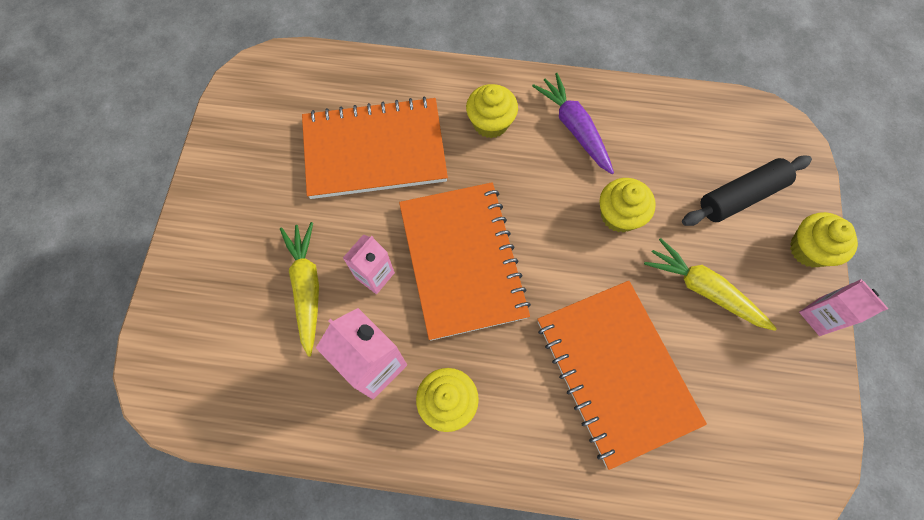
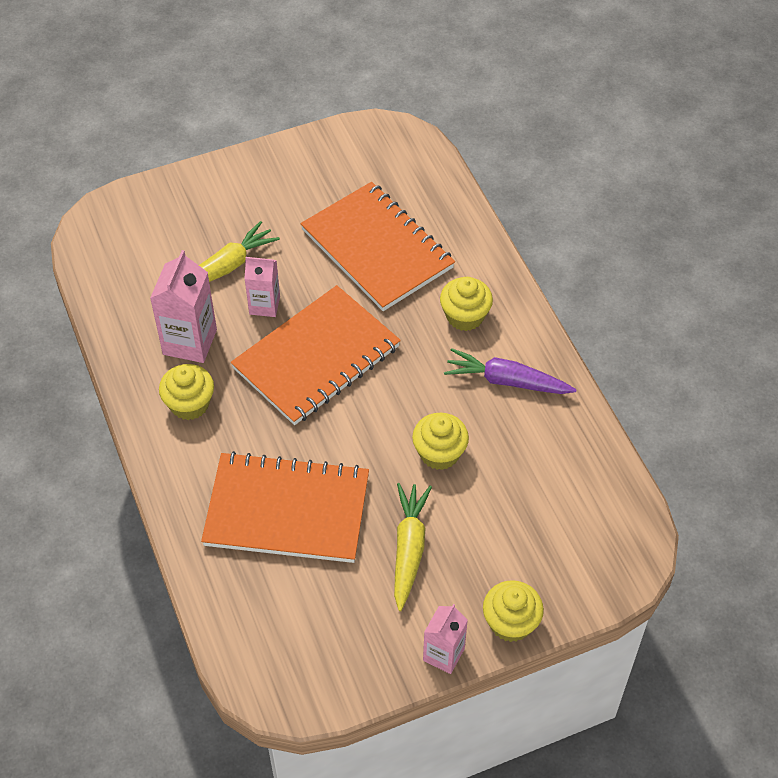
camera: 60 degrees right, 15 degrees down
purple carrot [532,73,614,174] -> purple carrot turned 105 degrees counterclockwise [444,348,577,394]
orange notebook [537,281,707,470] -> orange notebook turned 60 degrees clockwise [201,451,369,563]
black rolling pin [682,155,812,226] -> none

